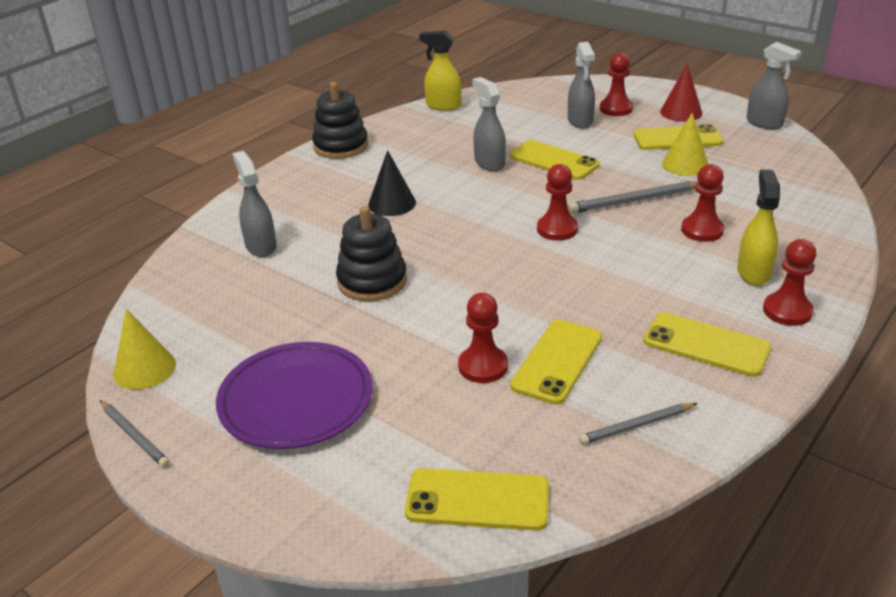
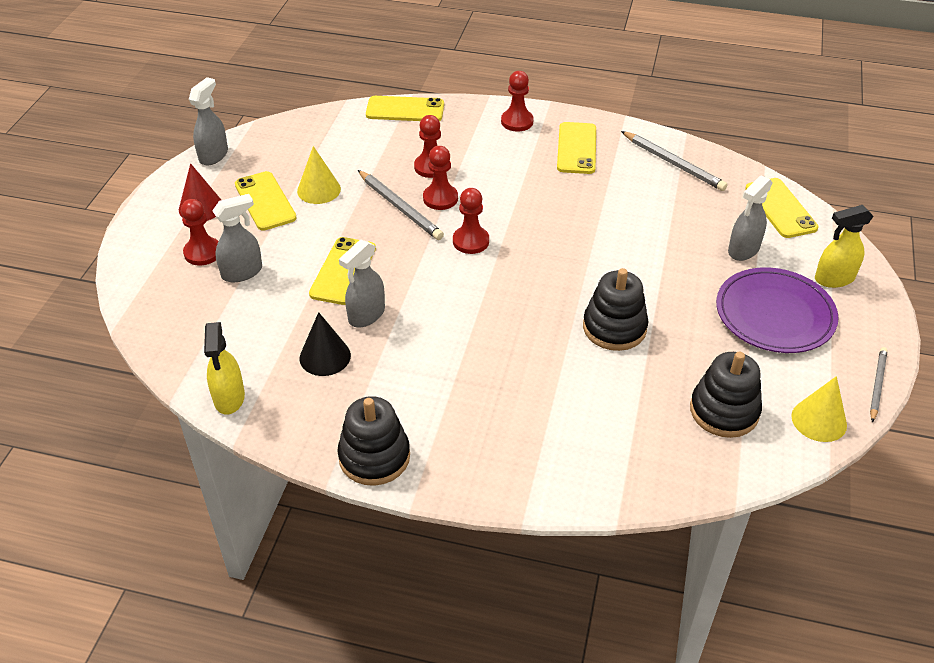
camera: 115 degrees left, 10 degrees up
grey spray bottle [232,151,277,257] -> grey spray bottle moved to [728,175,773,261]
black cone [368,150,416,216] -> black cone moved to [300,312,351,376]
red pawn [458,293,508,383] -> red pawn moved to [423,146,458,210]
yellow phone [510,319,602,405] -> yellow phone moved to [366,96,444,121]
grey pencil [579,403,698,444] -> grey pencil [621,131,728,191], size x1.56
yellow spray bottle [737,170,780,286] -> yellow spray bottle moved to [815,205,874,288]
none -> black stacking toy [690,352,762,438]

